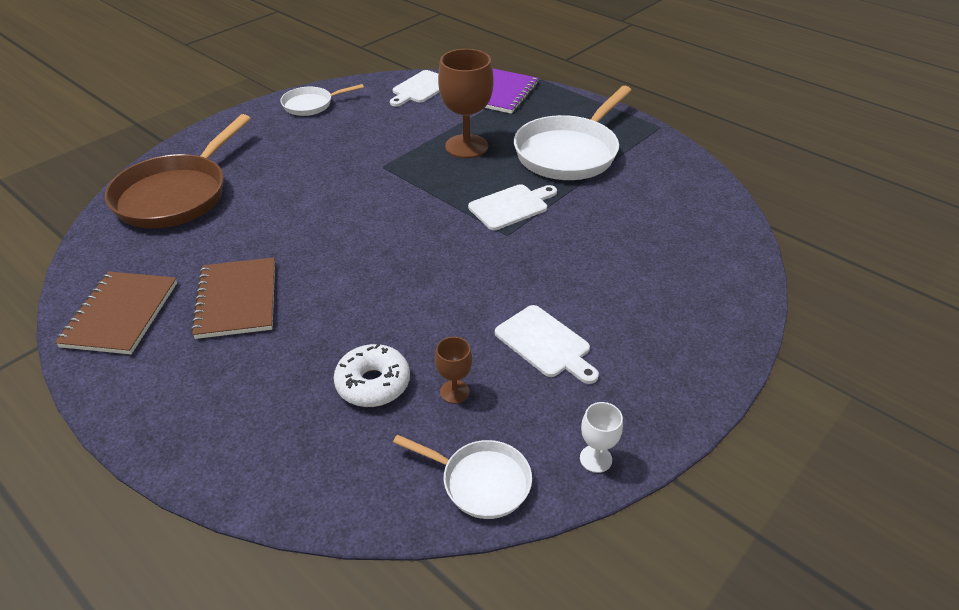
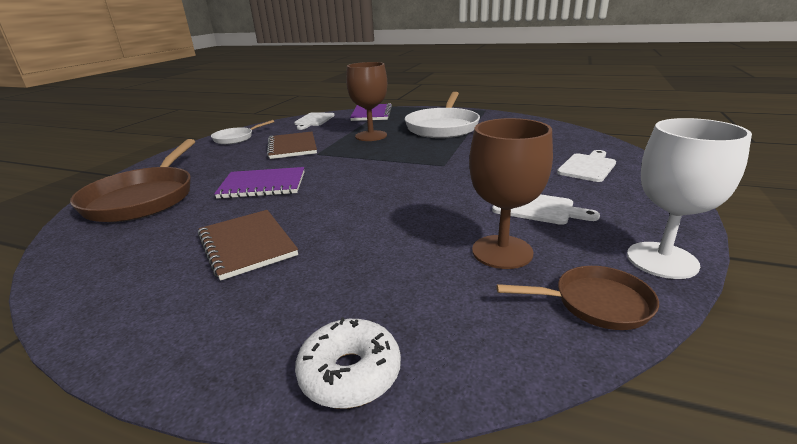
camera: 20 degrees left, 15 degrees down
brown notebook [55,272,177,354] -> brown notebook moved to [267,131,317,159]
white donut [334,343,410,407] -> white donut moved to [295,318,401,409]
white pan [393,435,532,519] -> brown pan [497,266,659,330]
brown goblet [435,337,472,404] -> brown goblet [469,118,553,269], size x2.11
white cutting board [468,184,557,230] -> white cutting board moved to [557,150,616,182]
white goblet [580,402,623,473] -> white goblet [627,118,752,279], size x2.11
none -> purple notebook [214,167,305,199]

